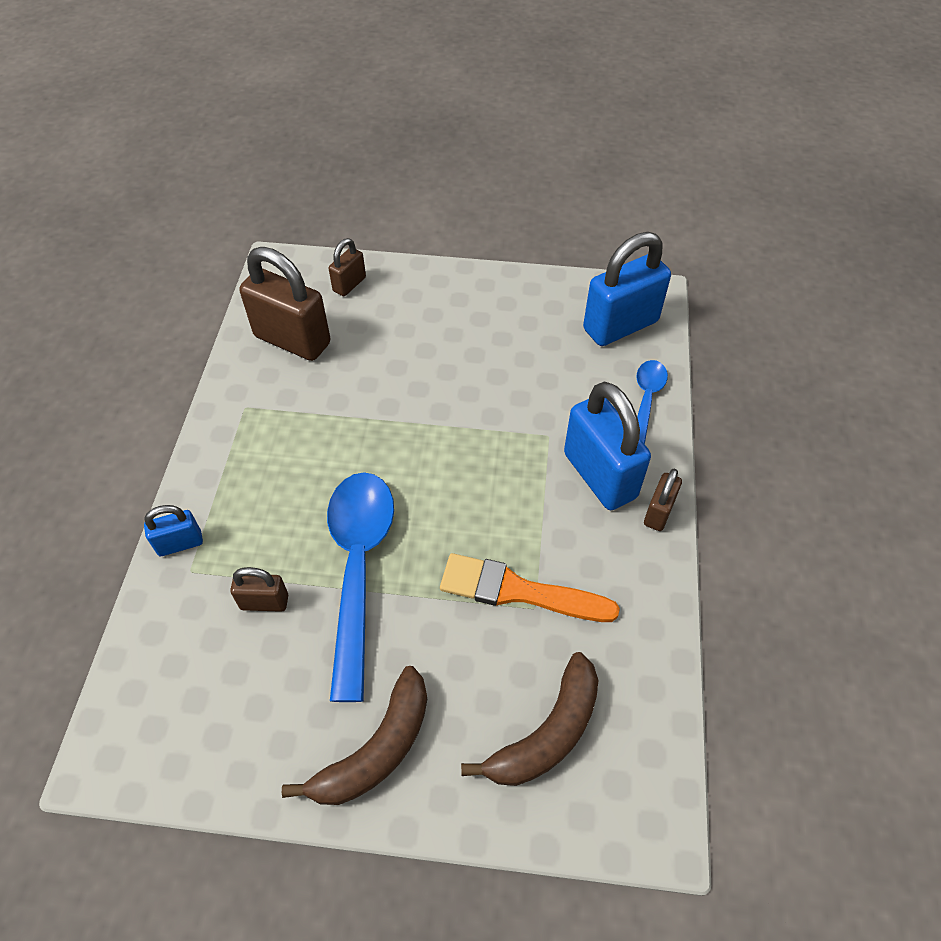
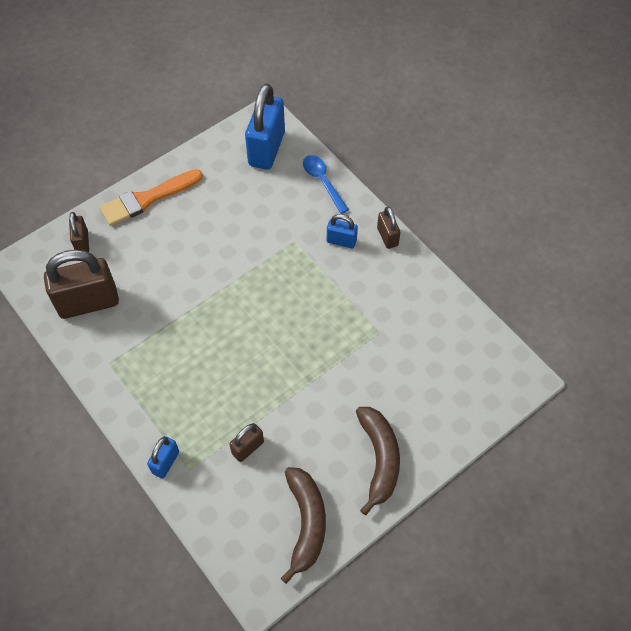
camera: 45 degrees left, 5 degrees up
blue spoon [327,472,394,702] -> none
orange brush [440,553,620,622] -> orange brush moved to [100,169,203,226]
brown banana [461,652,598,786] -> brown banana moved to [281,467,326,584]
blue padlock [564,381,651,510] -> blue padlock [327,214,358,248], size x0.50

